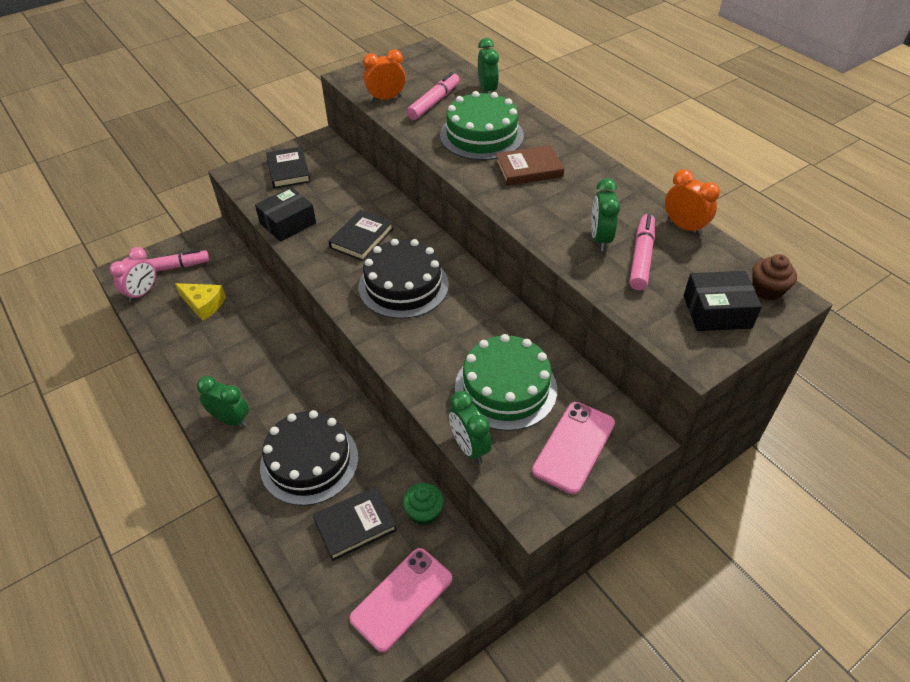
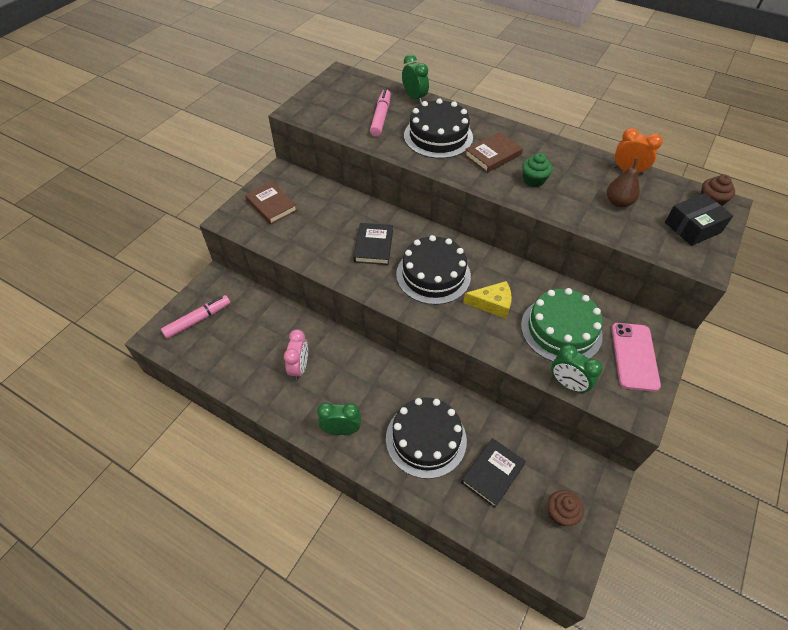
camera: 25 degrees left, 5 degrees up
pink clock [110,247,156,303] -> pink clock moved to [284,329,308,380]
yellow cheese [175,283,226,321] -> yellow cheese moved to [463,281,512,319]
black box [255,187,316,242] -> none
black book [266,146,311,188] -> brown book [245,182,297,225]
pink phone [350,548,452,652] -> brown cupcake [548,490,584,526]
orange clock [363,49,405,102] -> none
green cupcake [403,483,444,526] -> green cupcake moved to [522,153,552,187]
green cake [440,91,524,160] -> black cake [404,98,473,159]
green clock [591,178,620,251] -> none
pink marker [629,214,655,290] -> brown pear [607,158,640,207]

